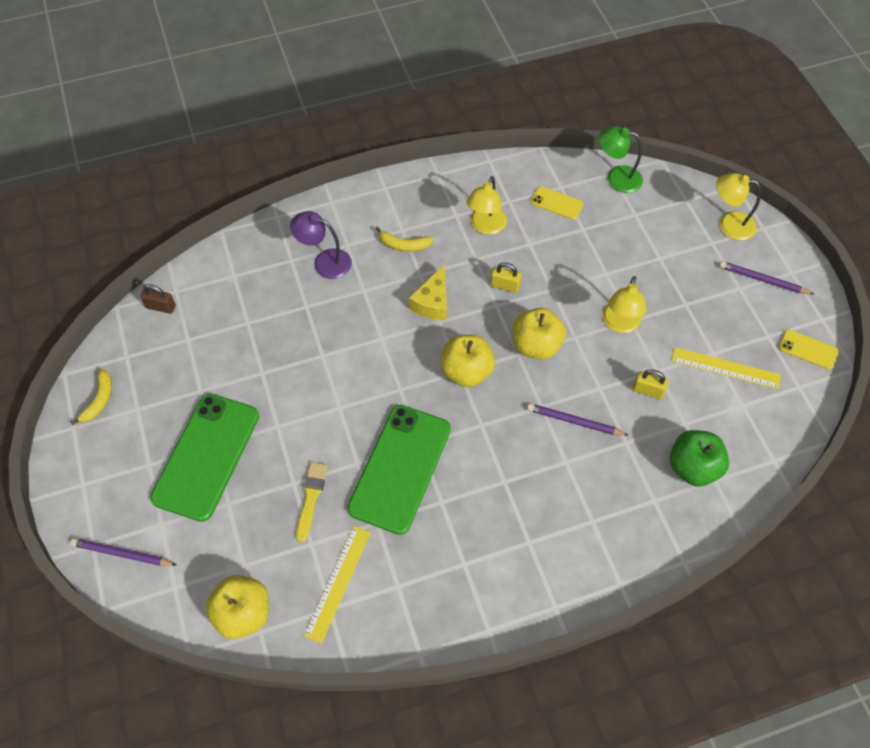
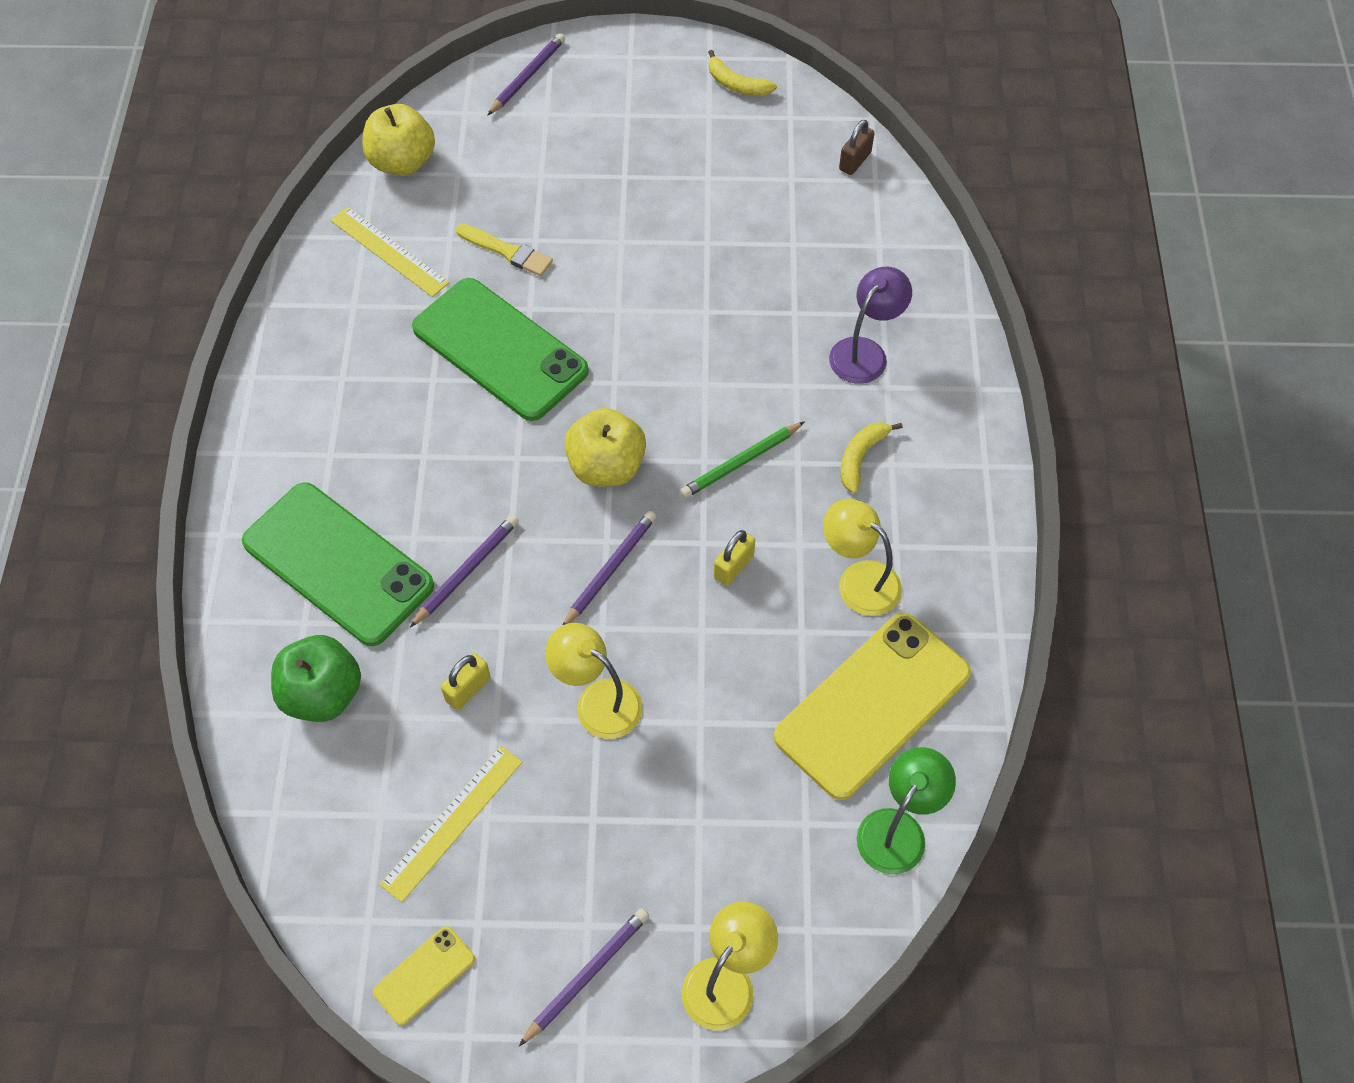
camera: 110 degrees right, 0 degrees up
green phone [150,394,259,522] -> green phone moved to [242,482,434,646]
yellow cheese [409,264,447,320] -> green pencil [680,422,804,498]
yellow apple [513,308,566,360] -> purple pencil [563,511,657,625]
yellow phone [531,186,584,220] -> yellow phone [774,613,971,800], size x2.22

